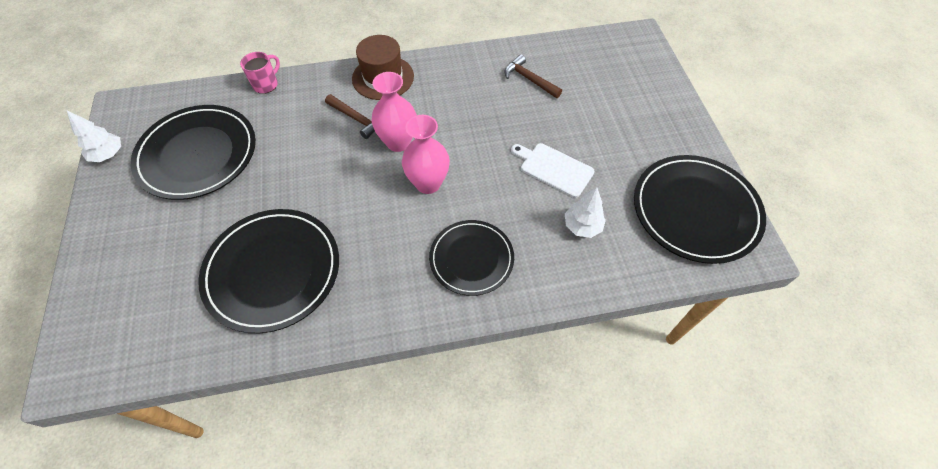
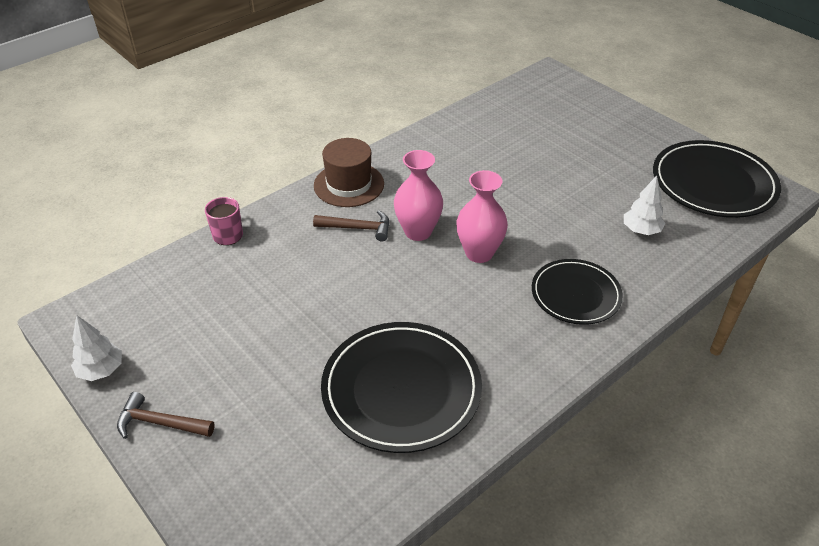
camera: 30 degrees left, 15 degrees down
black plate [131,105,256,200] -> none
brown hammer [505,54,562,98] -> brown hammer moved to [117,392,215,439]
white cutting board [511,143,595,198] -> none

